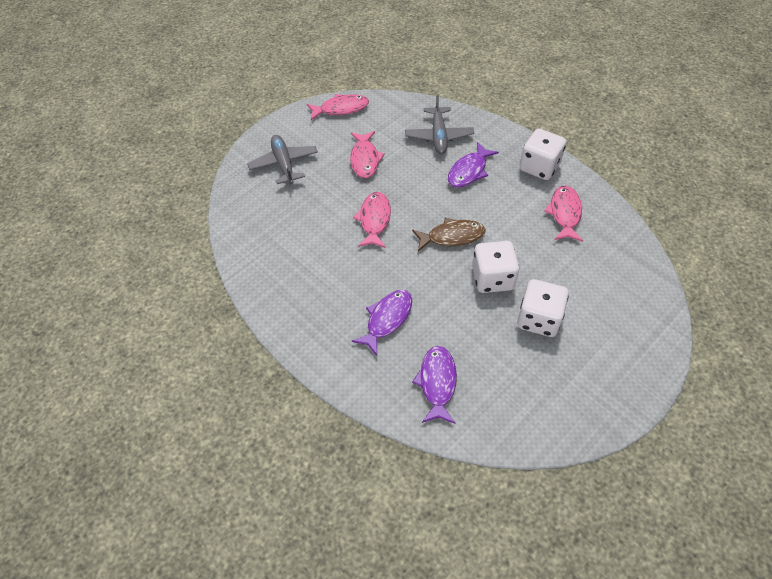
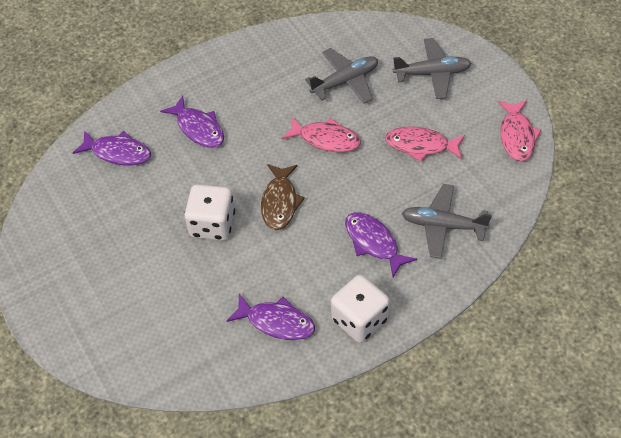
camera: 105 degrees right, 0 degrees up
white dice [517,279,569,337] -> none
pink fish [544,185,583,242] -> purple fish [227,294,315,340]
none -> grey plane [305,48,378,103]

